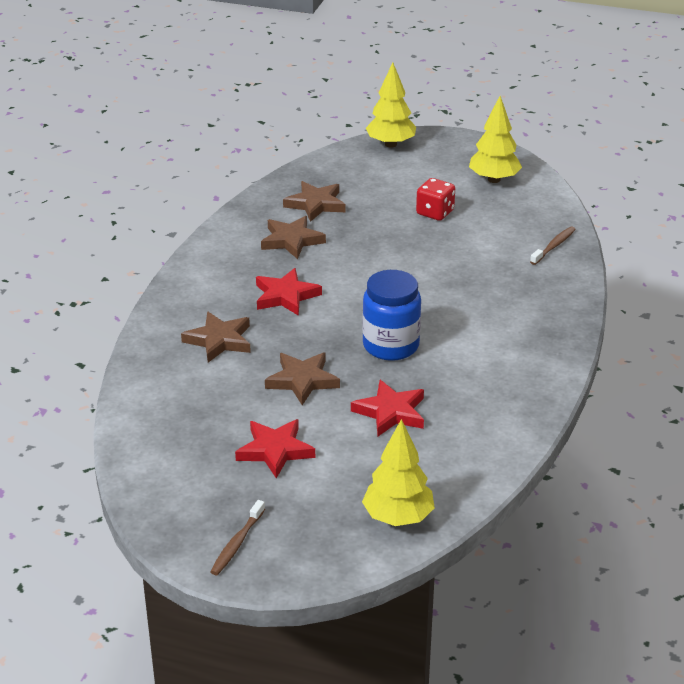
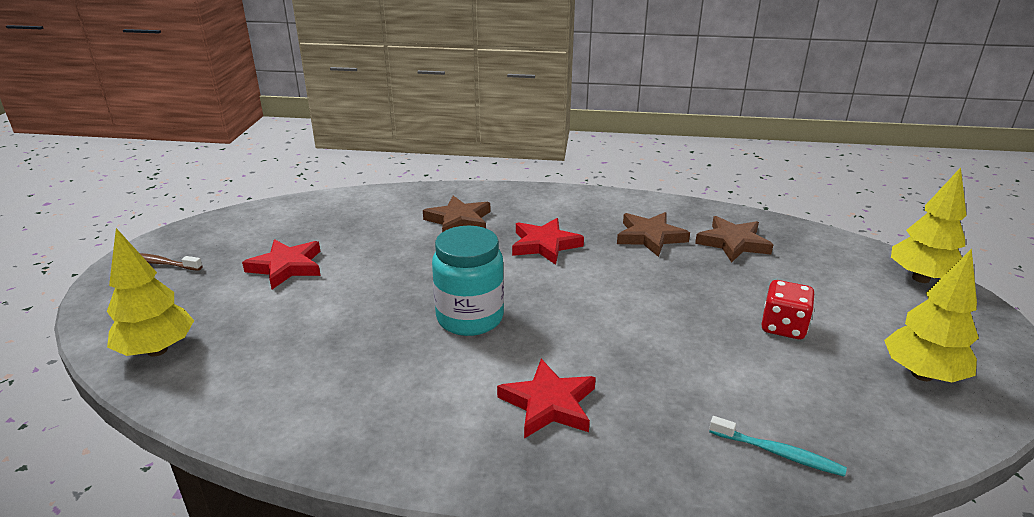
camera: 80 degrees right, 5 degrees down
brown star [265,352,340,405] -> none
red star [351,380,424,436] -> red star moved to [497,359,596,438]
blue jar [362,270,421,361] -> turquoise jar [432,226,504,336]
brown toothbrush [530,226,576,265] -> turquoise toothbrush [709,416,847,477]

